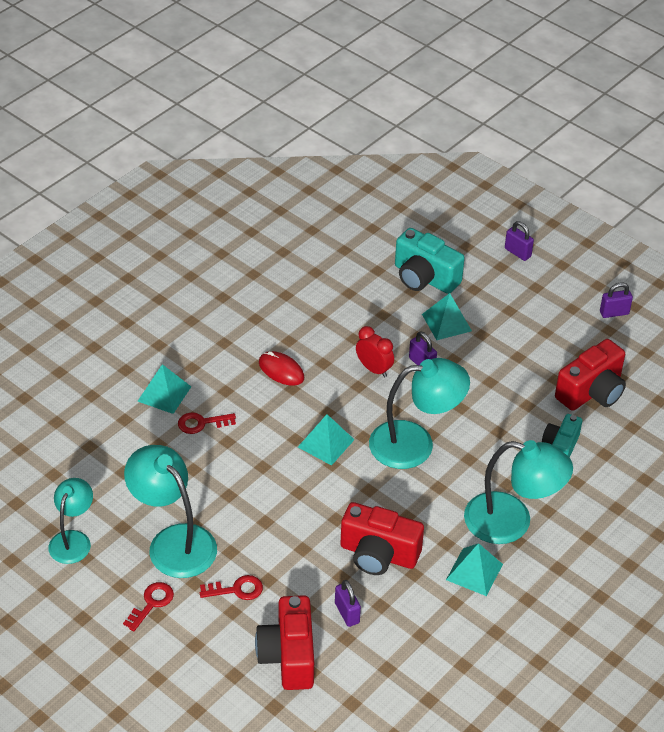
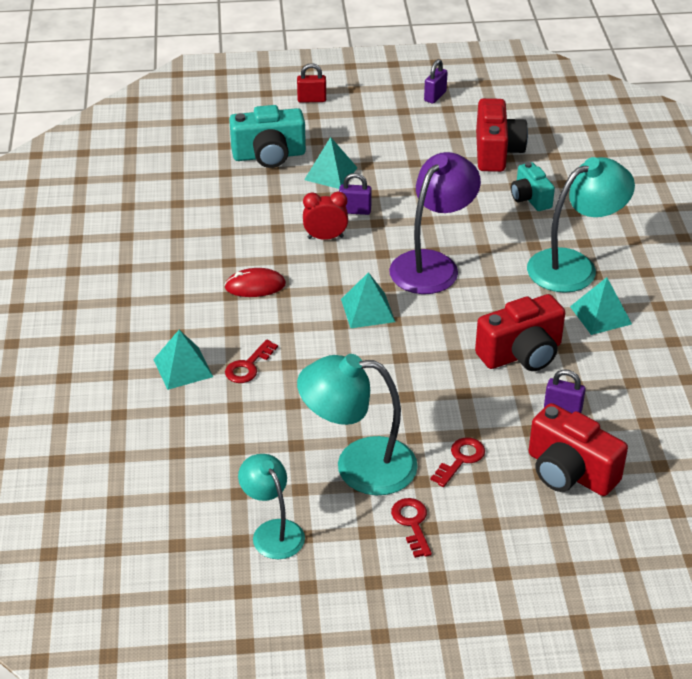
camera: 45 degrees left, 5 degrees down
turquoise lamp [369,358,470,469] -> purple lamp [389,152,481,294]
purple padlock [505,221,534,261] -> red padlock [297,63,326,103]

